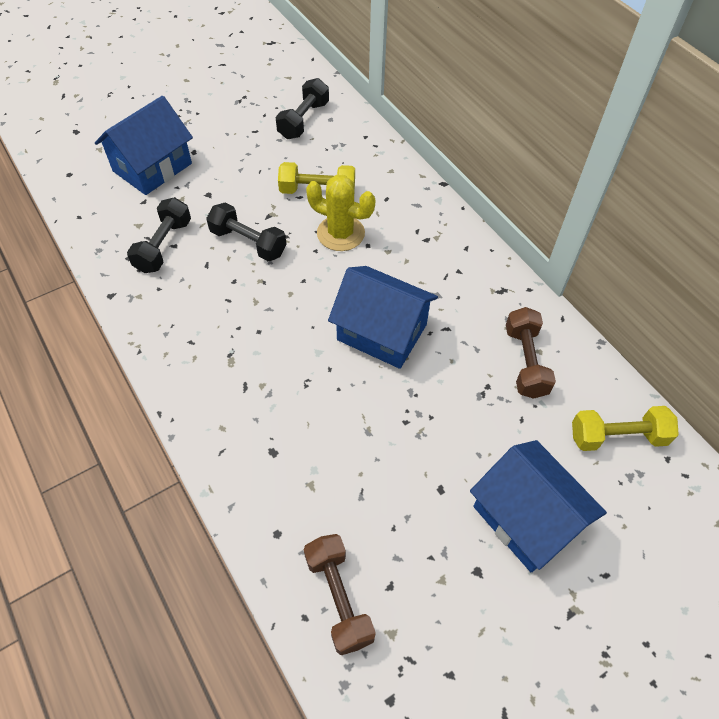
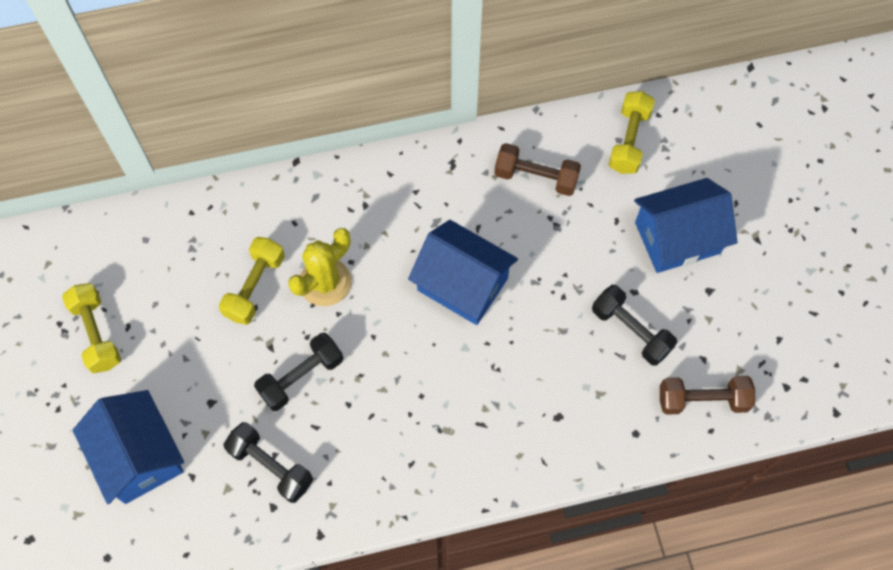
camera: 70 degrees left, 10 degrees up
black dumbbell [276,78,329,139] -> black dumbbell moved to [592,285,677,366]
blue house [328,266,438,369] -> blue house turned 75 degrees clockwise [408,220,518,325]
none -> yellow dumbbell [62,283,121,373]

